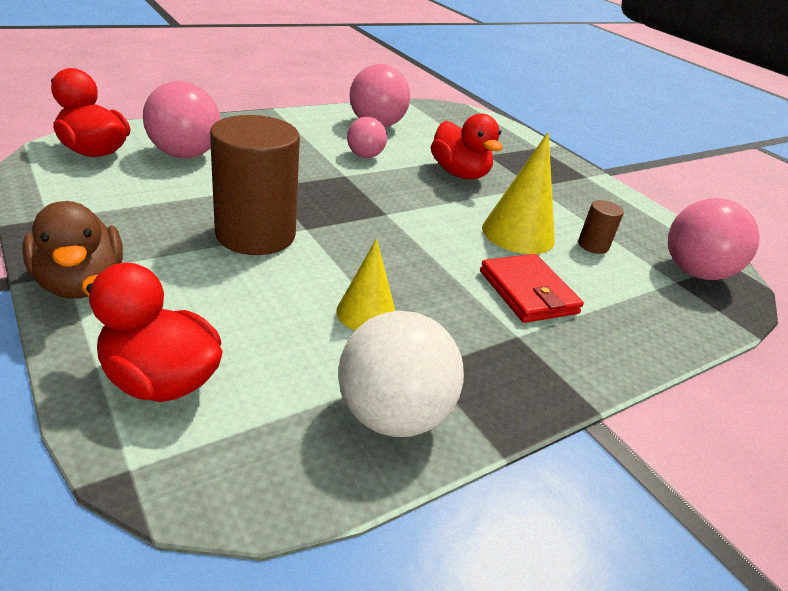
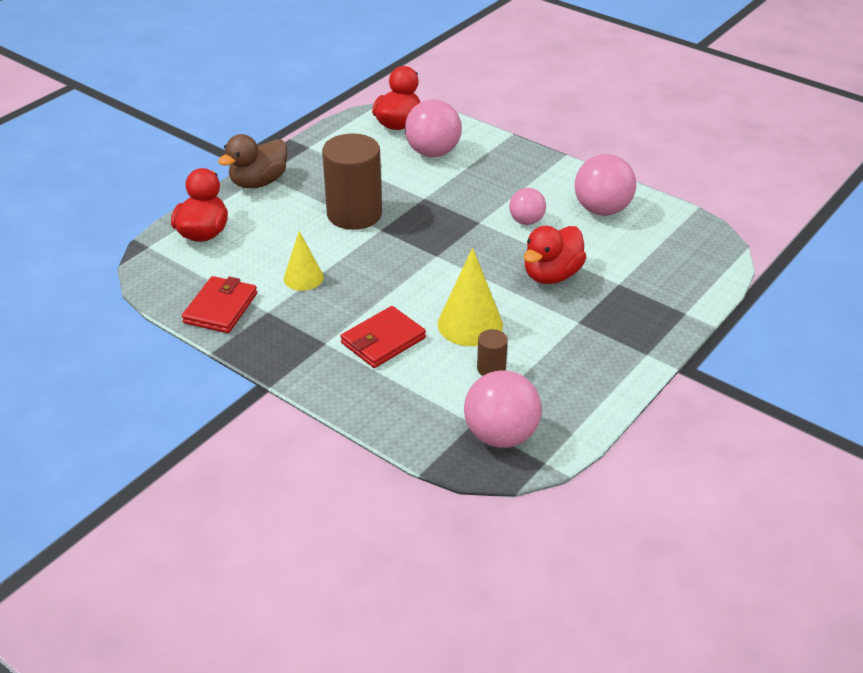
camera: 75 degrees right, 5 degrees up
white ball [338,311,464,437] -> red wallet [182,276,257,333]

